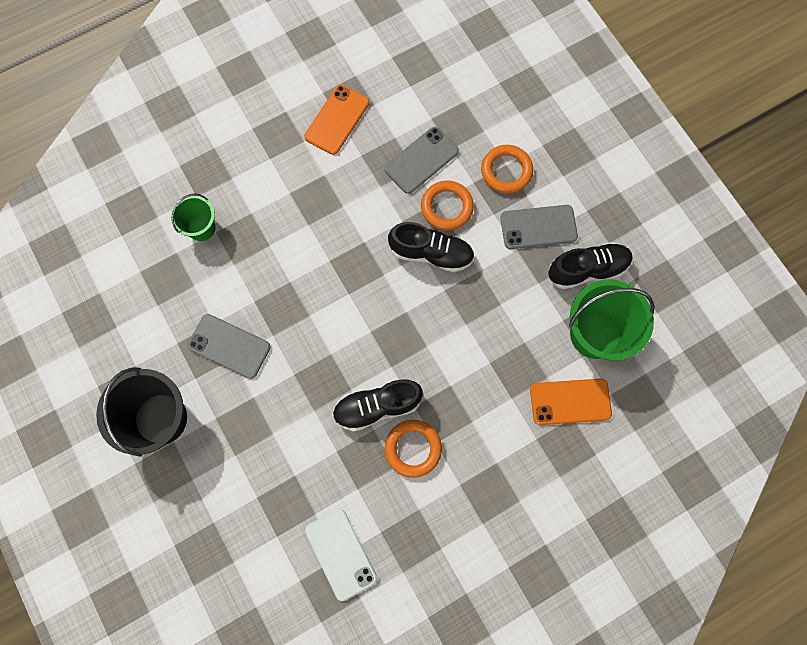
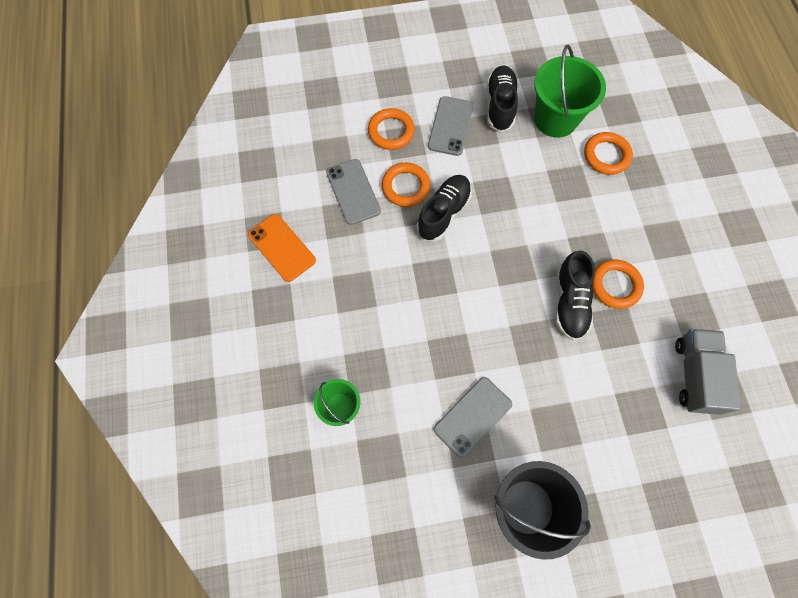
camera: 70 degrees left, 5 degrees down
white phone [305,509,377,601] -> grey truck [675,329,741,415]
orange phone [530,378,612,425] -> orange ring [584,132,633,175]

